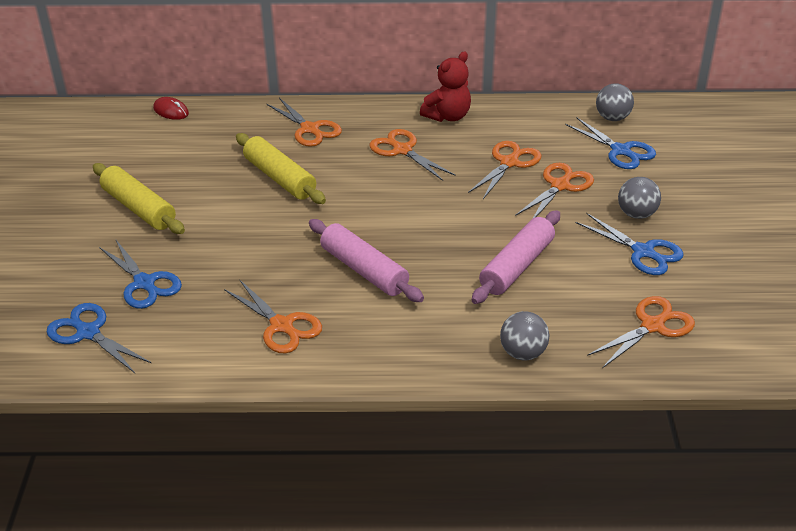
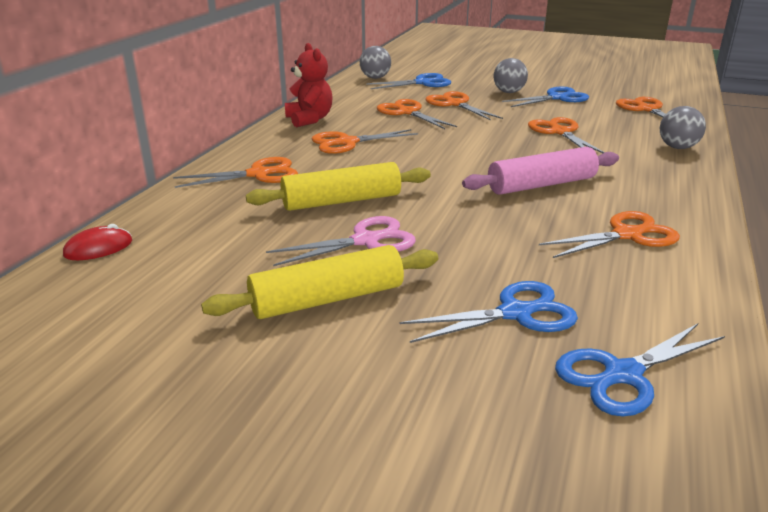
camera: 70 degrees left, 10 degrees down
pink rolling pin [472,210,560,304] -> orange scissors [528,117,605,153]
none -> pink scissors [266,216,416,266]

